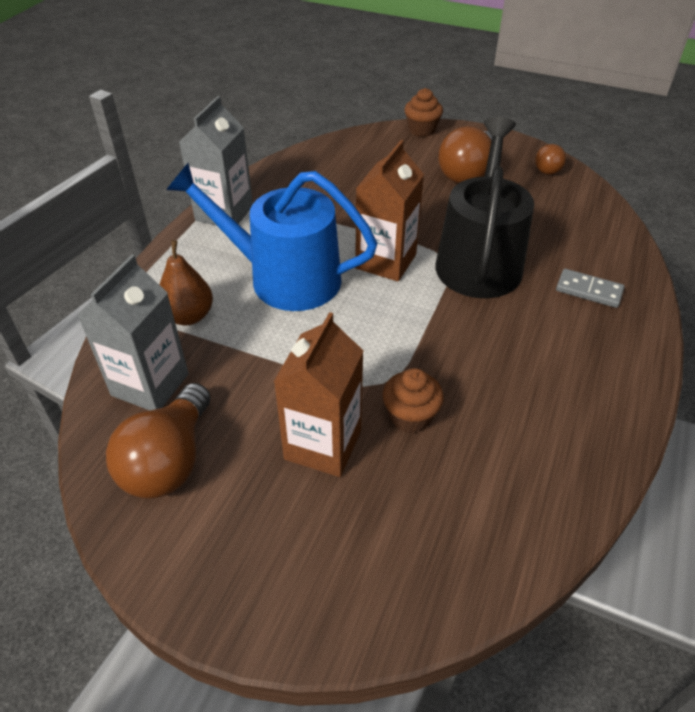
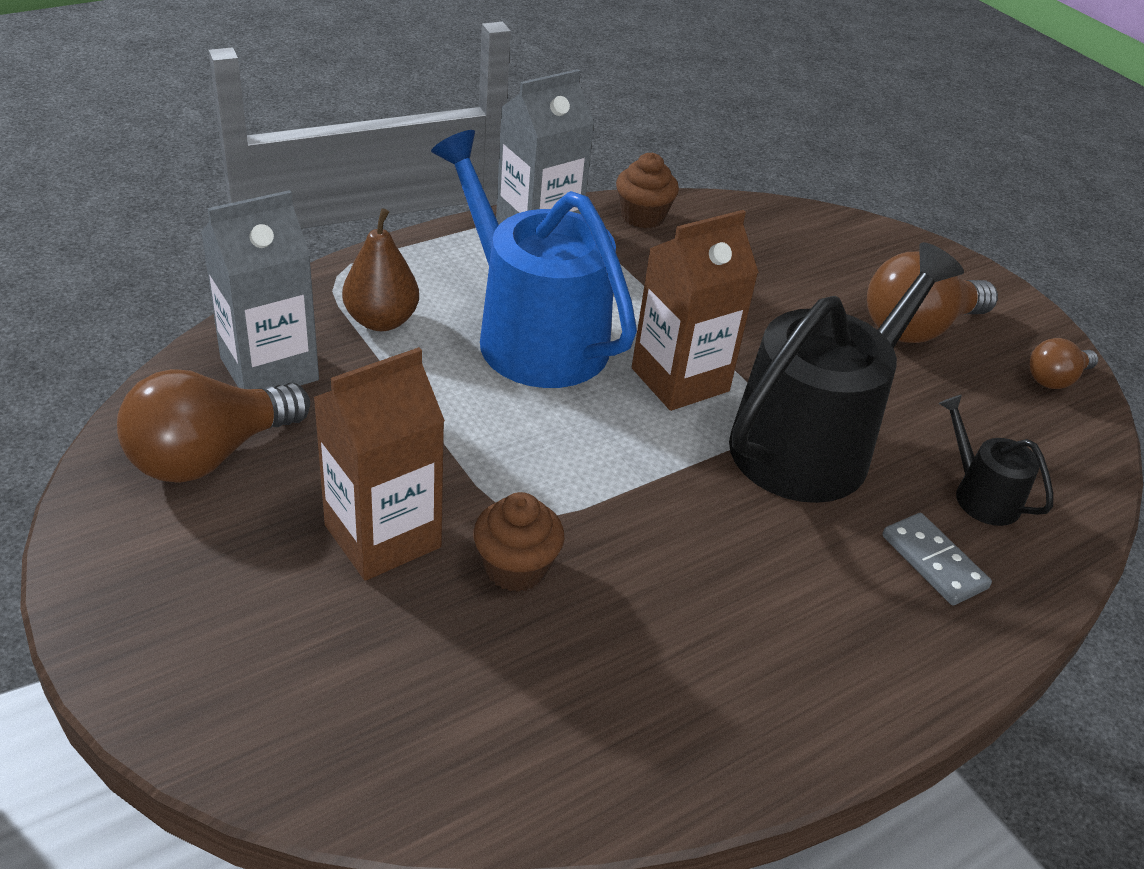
camera: 30 degrees right, 5 degrees down
brown cupcake [404,88,443,137] -> brown cupcake moved to [616,153,679,228]
none -> black watering can [938,395,1053,526]

